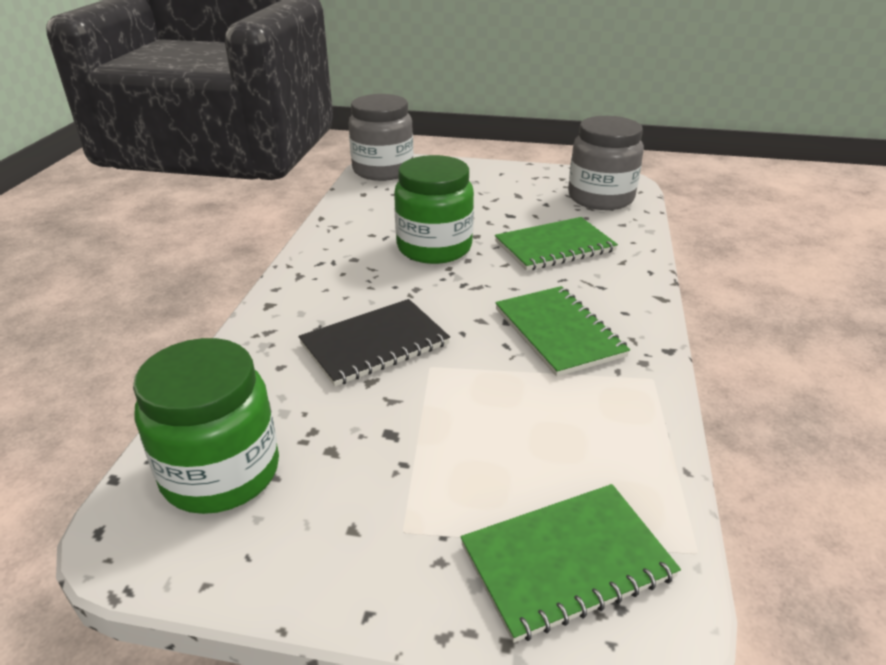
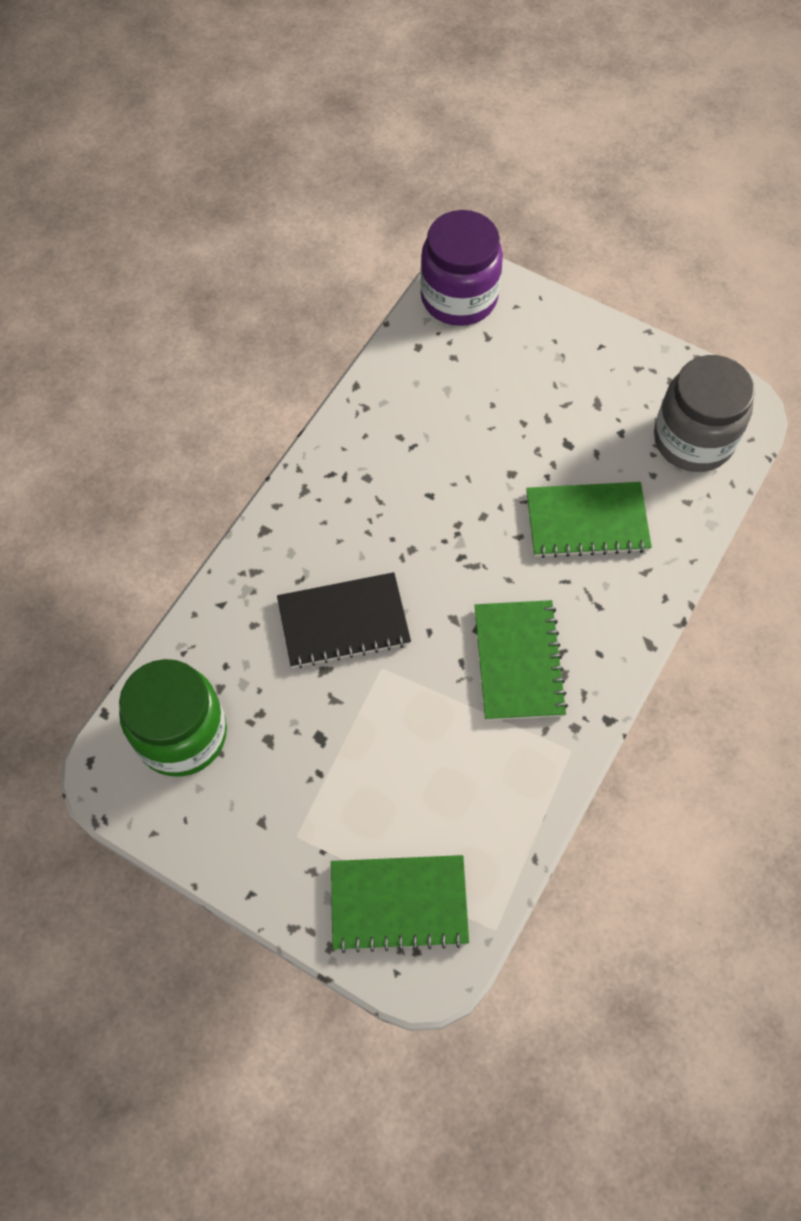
camera: 20 degrees right, 30 degrees up
grey jar [348,94,413,181] -> purple jar [420,210,503,326]
green jar [394,155,474,264] -> none

